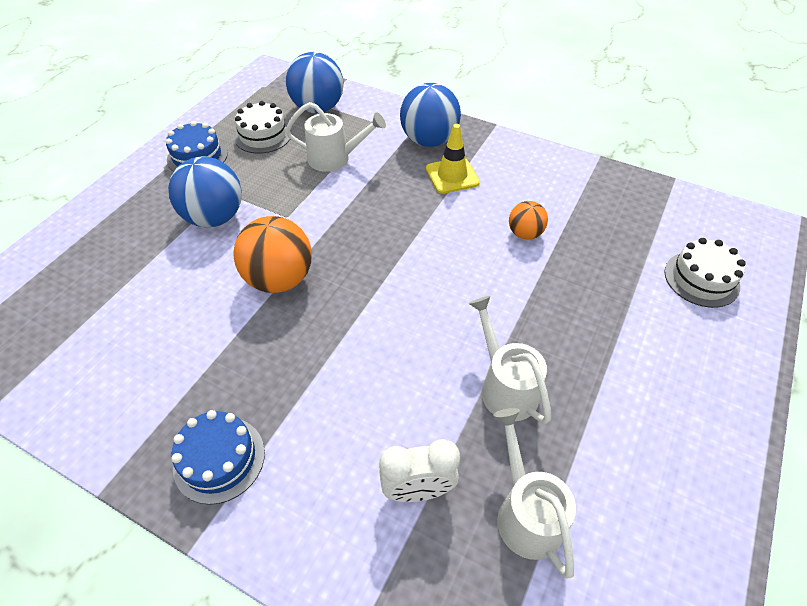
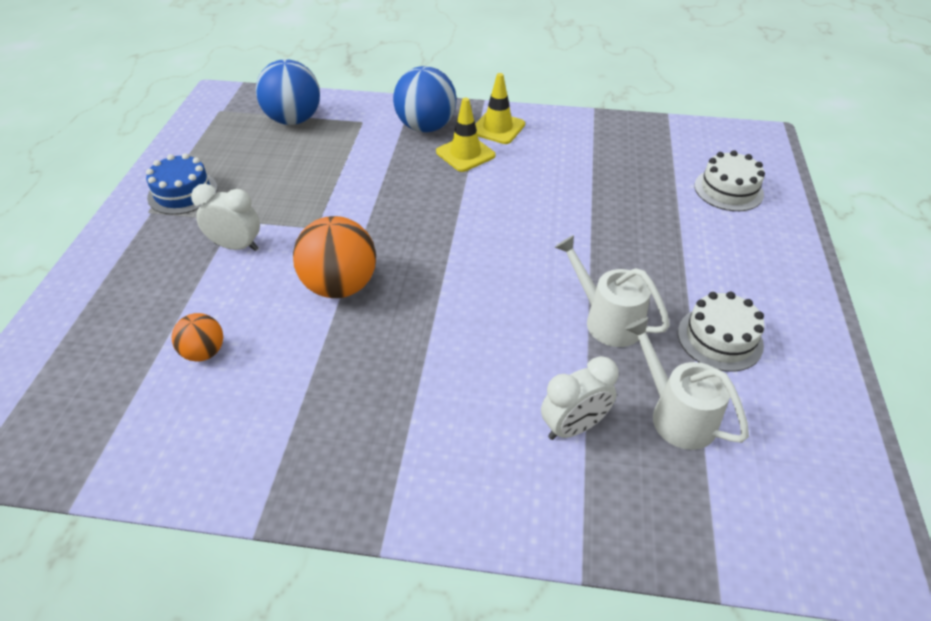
camera: 20 degrees left, 5 degrees down
blue ball [168,157,242,227] -> white clock [191,184,260,251]
blue cake [171,410,265,505] -> none
white cake [234,101,292,154] -> white cake moved to [678,292,765,372]
white watering can [285,102,386,172] -> none
orange ball [509,201,548,240] -> orange ball moved to [172,313,223,362]
none -> yellow traffic cone [475,73,525,144]

